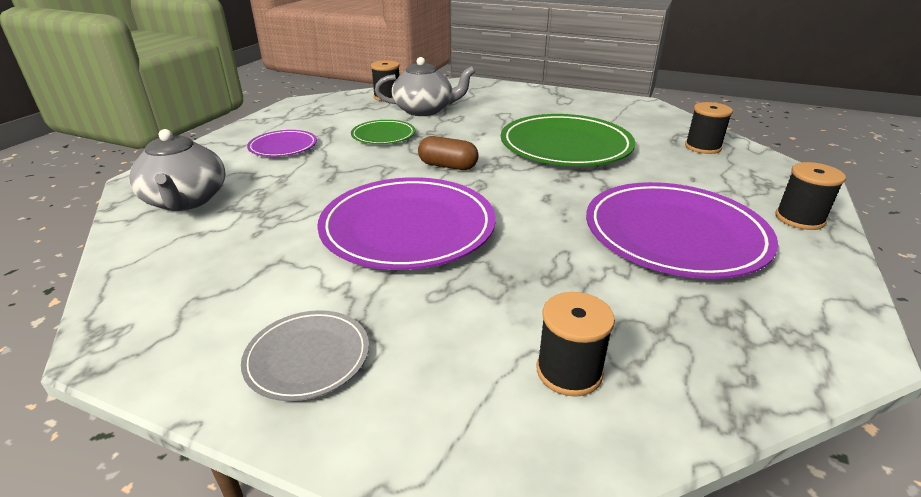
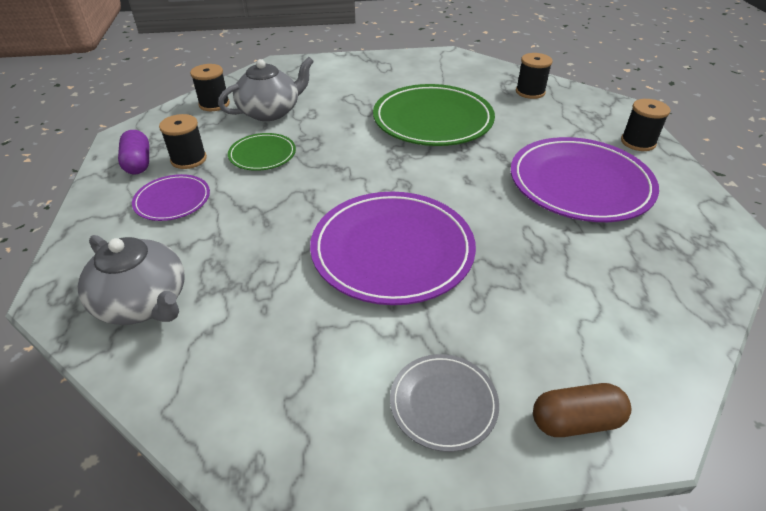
camera: 30 degrees left, 10 degrees up
brown capsule [418,136,479,170] -> brown capsule moved to [533,383,631,437]
black spool [537,292,615,397] -> black spool moved to [159,114,207,169]
none -> purple capsule [118,130,149,174]

